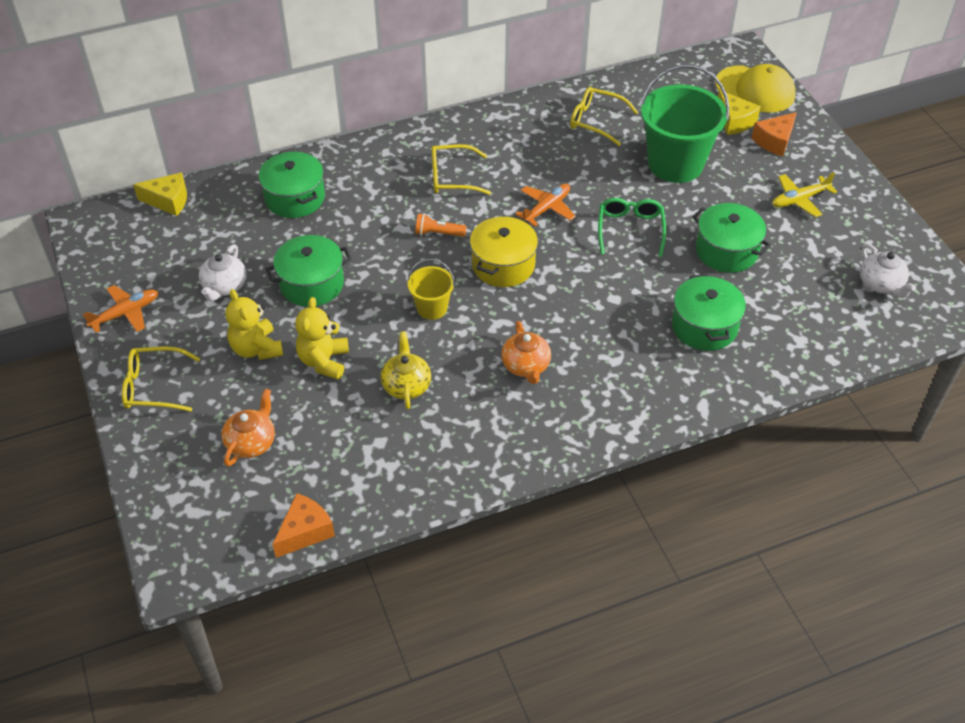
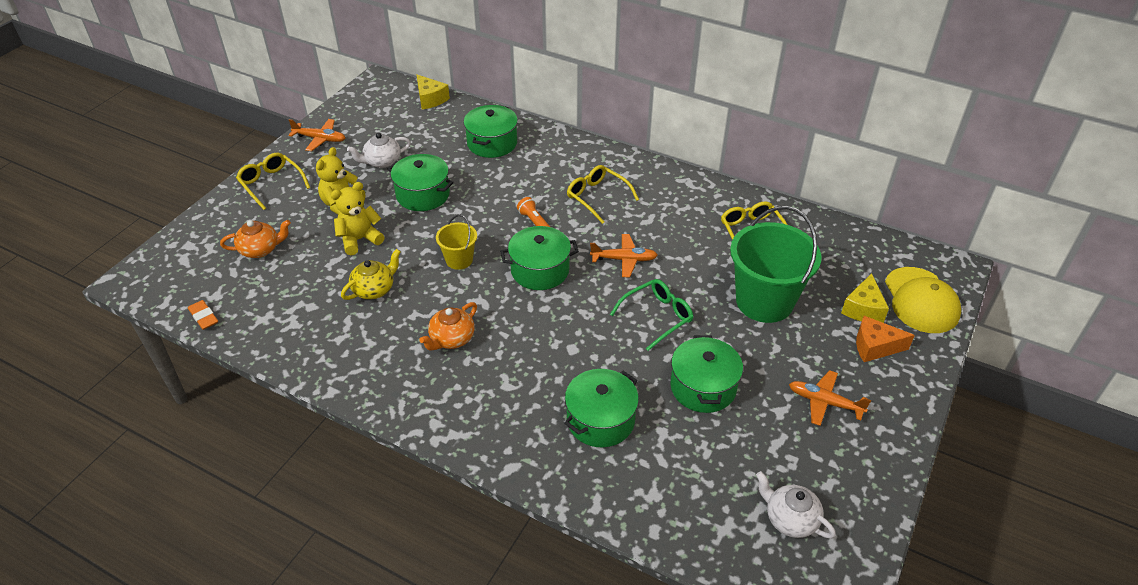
camera: 50 degrees right, 5 degrees down
orange cheese [272,493,335,558] -> orange eraser [188,300,218,330]
yellow pot [470,216,538,287] -> green pot [500,226,579,290]
yellow plane [772,172,837,217] -> orange plane [789,370,871,426]
white teapot [860,244,916,298] -> white teapot turned 105 degrees clockwise [756,471,836,538]

